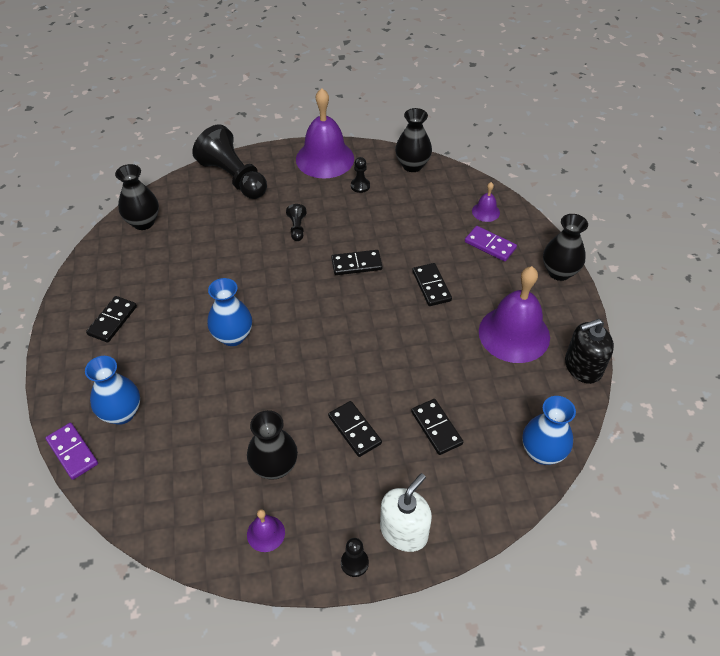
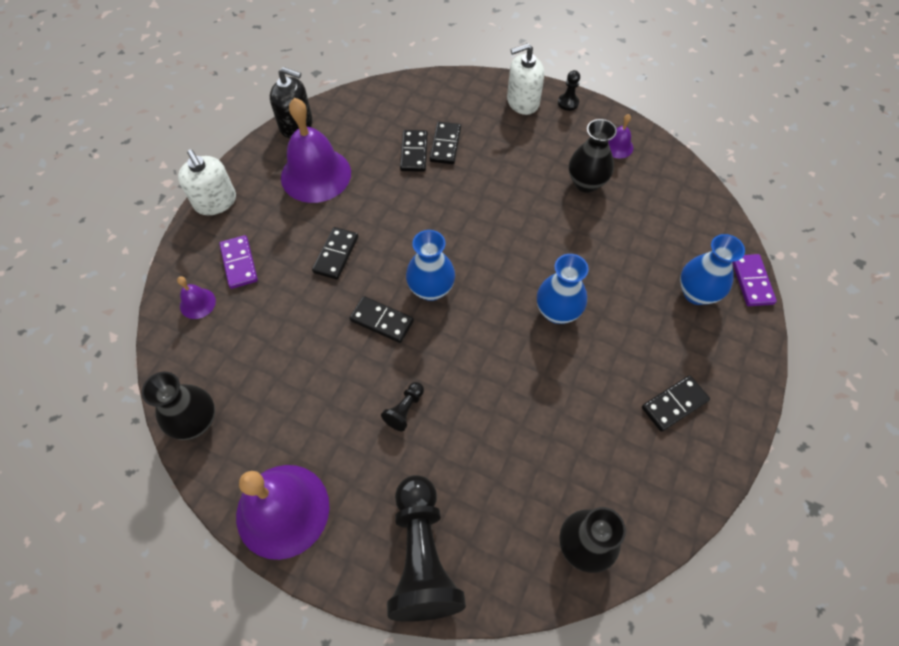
camera: 145 degrees left, 10 degrees up
black domino [328,401,382,457] -> black domino moved to [400,130,428,172]
black pawn [351,157,370,193] -> none
blue vase [522,396,576,465] -> blue vase moved to [406,230,455,301]
black vase [543,214,588,281] -> white soap dispenser [178,150,236,215]

